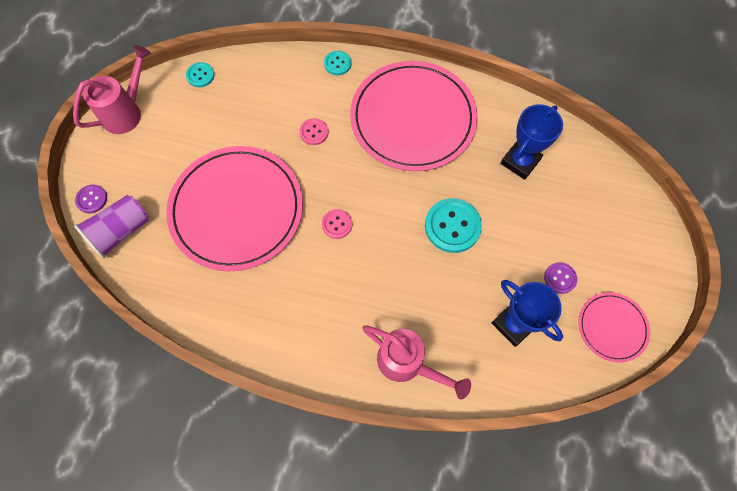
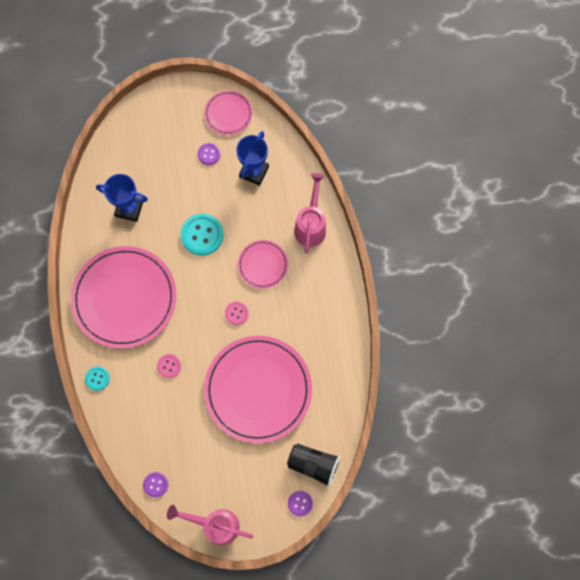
camera: 115 degrees left, 5 degrees up
purple cup [74,195,149,258] -> black cup [287,443,341,488]
turquoise button [186,62,215,87] -> purple button [143,472,168,498]
none -> pink plate [238,240,288,289]

